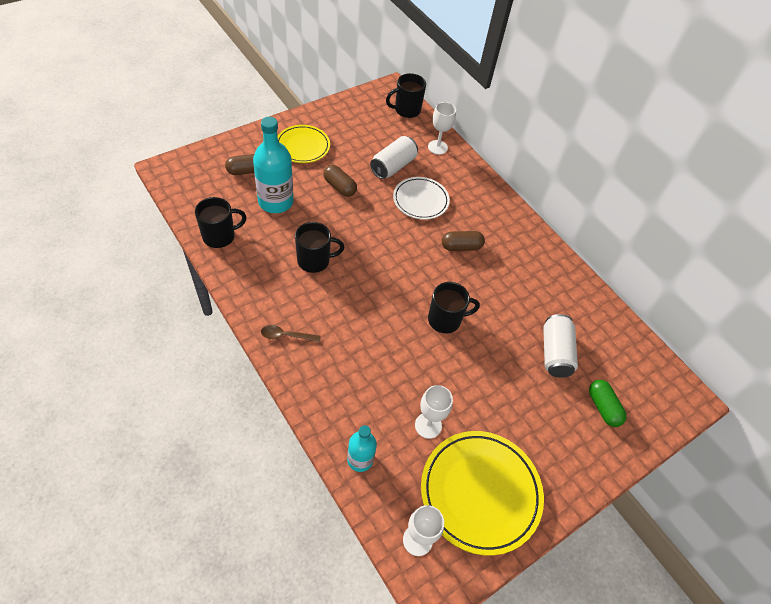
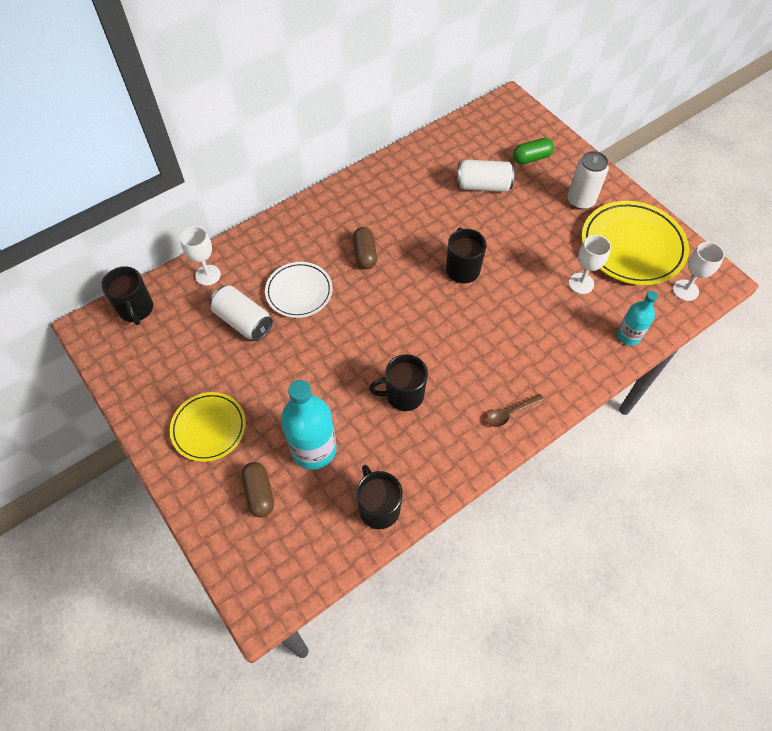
camera: 85 degrees left, 5 degrees up
brown spoon [261,325,321,342] -> brown spoon turned 60 degrees clockwise [486,394,544,427]
black mug [295,222,345,273] -> black mug turned 90 degrees counterclockwise [369,354,428,411]
brown capsule [323,165,357,197] -> none
none -> white can [567,151,609,209]

